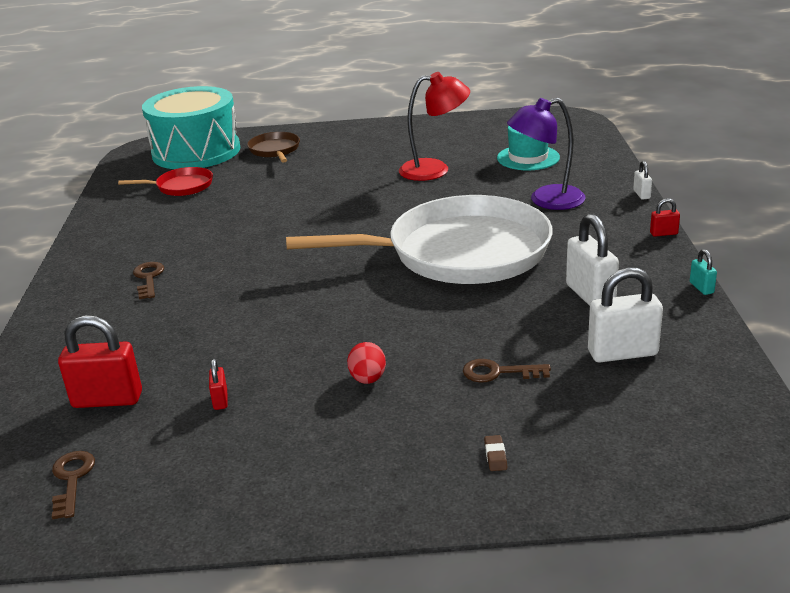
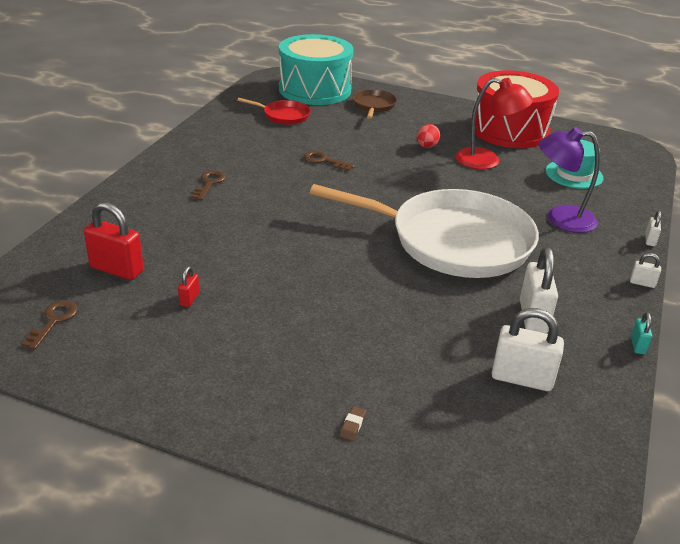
camera: 20 degrees right, 5 degrees up
red egg [347,342,386,384] -> red egg moved to [417,124,440,148]
brown key [463,359,551,382] -> brown key moved to [304,151,355,171]
red padlock [650,198,680,237] -> white padlock [630,253,661,288]
none -> red drum [474,70,559,148]

